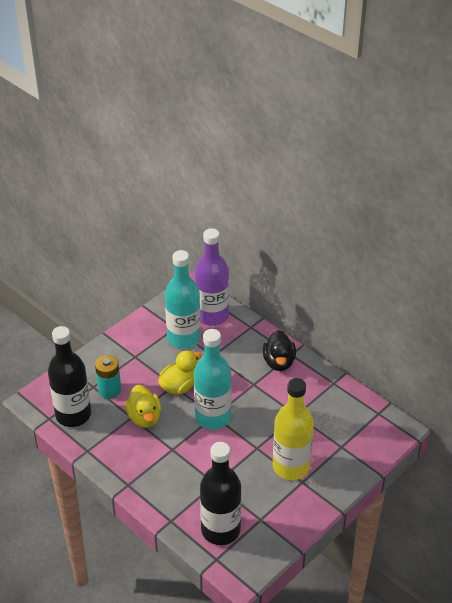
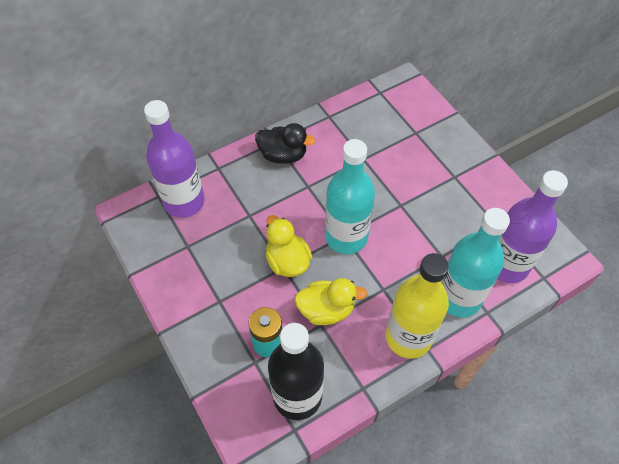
camera: 75 degrees left, 15 degrees up
turquoise bottle [165,250,201,348] -> turquoise bottle moved to [441,208,510,317]
black bottle [200,442,241,545] -> purple bottle [497,170,568,283]
yellow bottle [273,378,314,480] -> yellow bottle moved to [386,253,449,359]

